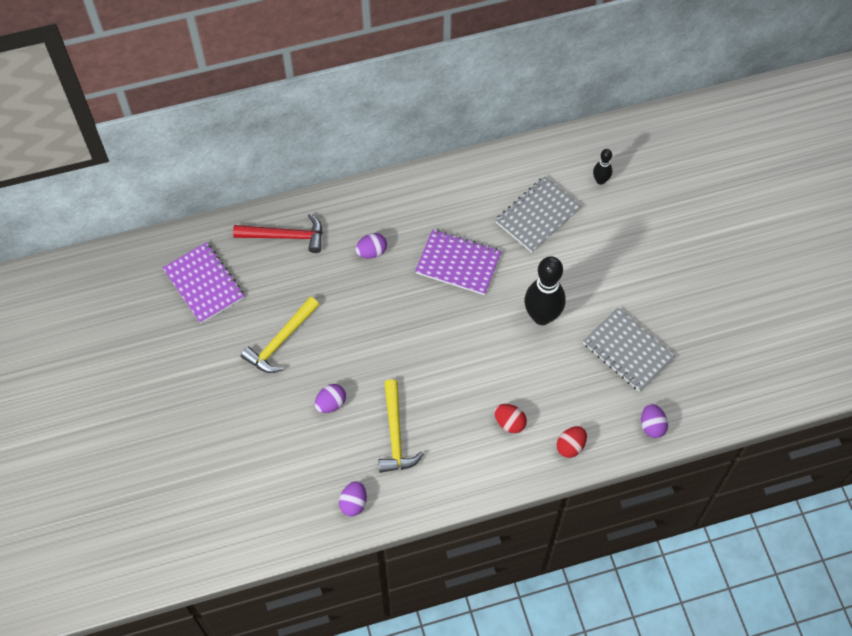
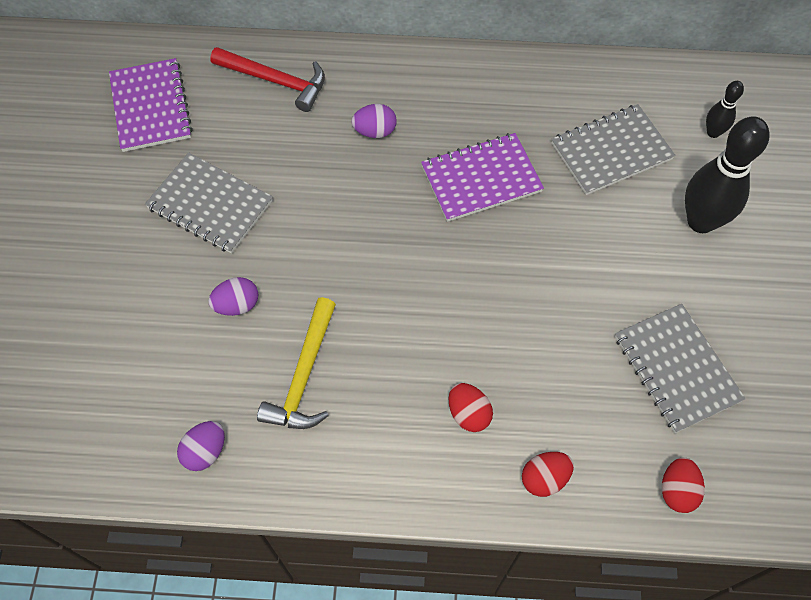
camera: 20 degrees right, 0 degrees up
yellow hammer [241,297,319,373] -> grey notebook [145,153,273,253]
purple notebook [415,229,502,295] -> purple notebook turned 60 degrees counterclockwise [421,133,544,222]
black bowling pin [524,256,565,325] -> black bowling pin moved to [685,116,770,233]
purple egg [641,404,668,438] -> red egg [662,457,705,513]

